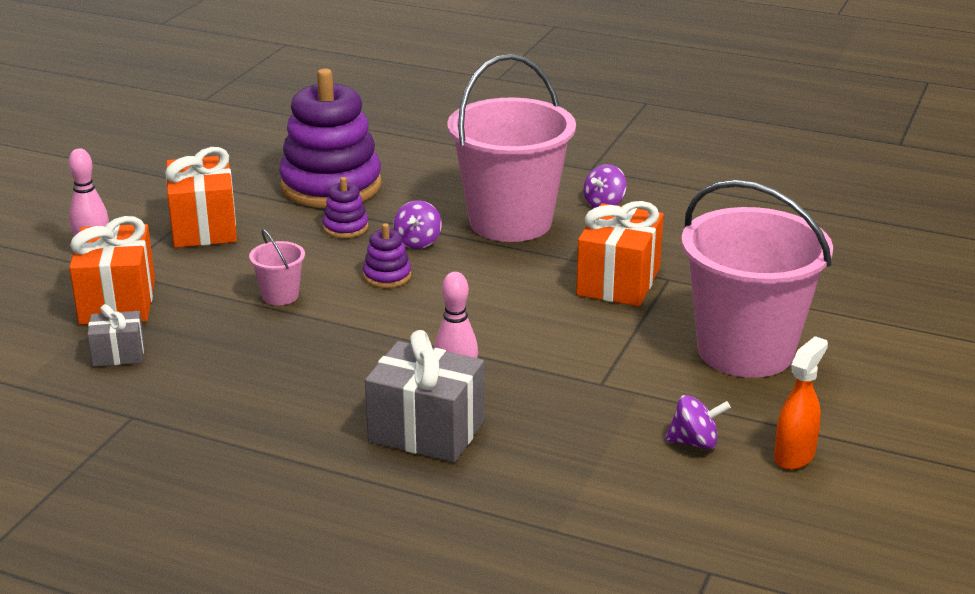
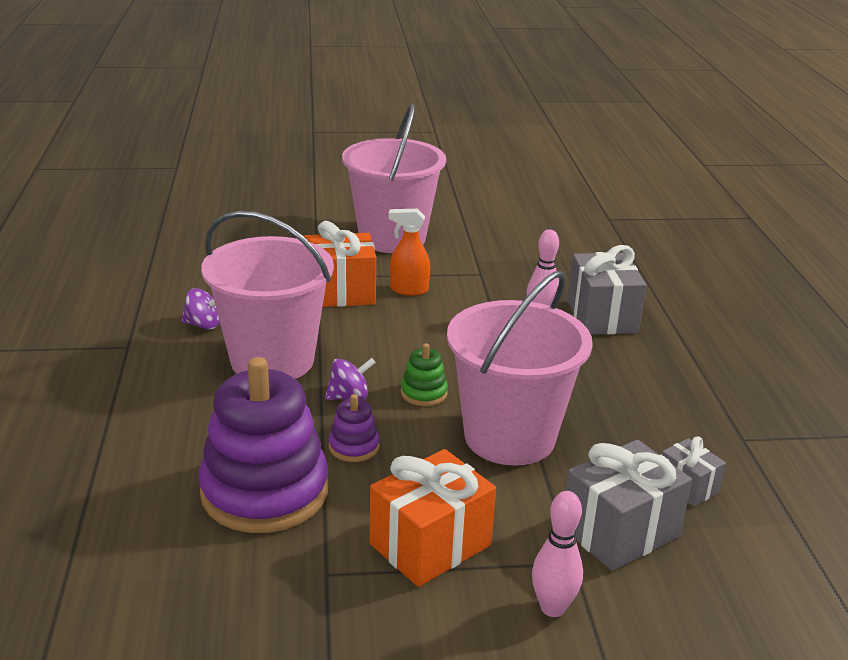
camera: 120 degrees left, 0 degrees up
orange gift [69,216,155,325] -> grey gift [566,440,692,571]
pink bucket [249,229,305,305] -> pink bucket [447,271,593,466], size x2.47
purple stacking toy [363,223,411,288] -> green stacking toy [401,343,448,406]
purple spinning top [665,395,731,449] -> none
orange spray bottle [774,336,828,470] -> orange spray bottle moved to [389,209,430,296]

